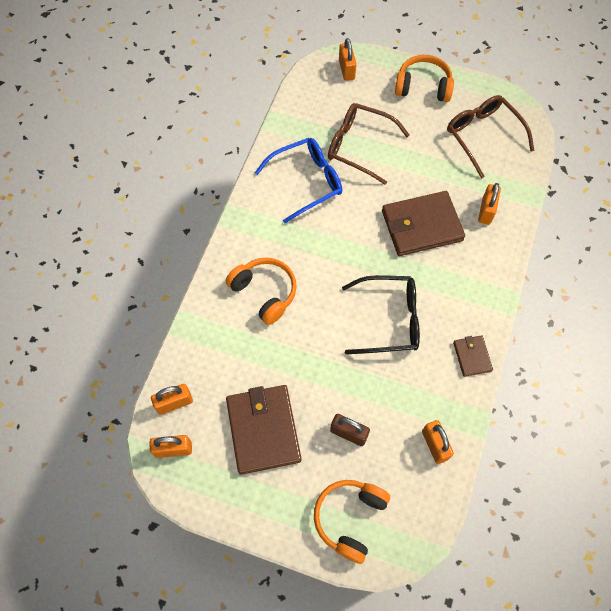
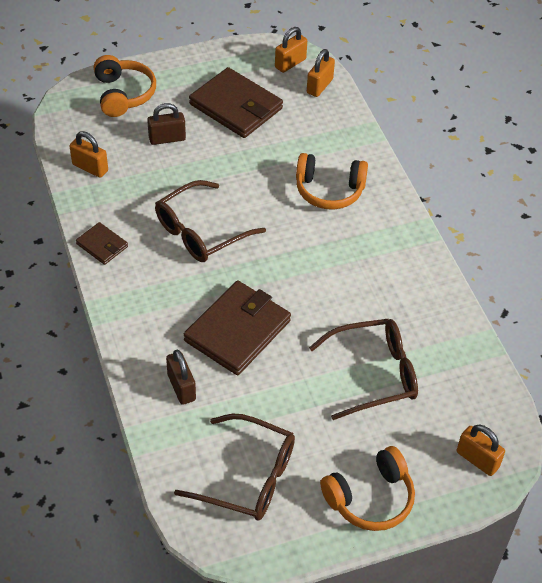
camera: 140 degrees right, 15 degrees down
blue glasses [255,138,342,223] -> none
black glasses [342,275,420,354] -> brown glasses [155,180,266,262]
orange padlock [478,183,501,225] -> brown padlock [166,350,196,405]

